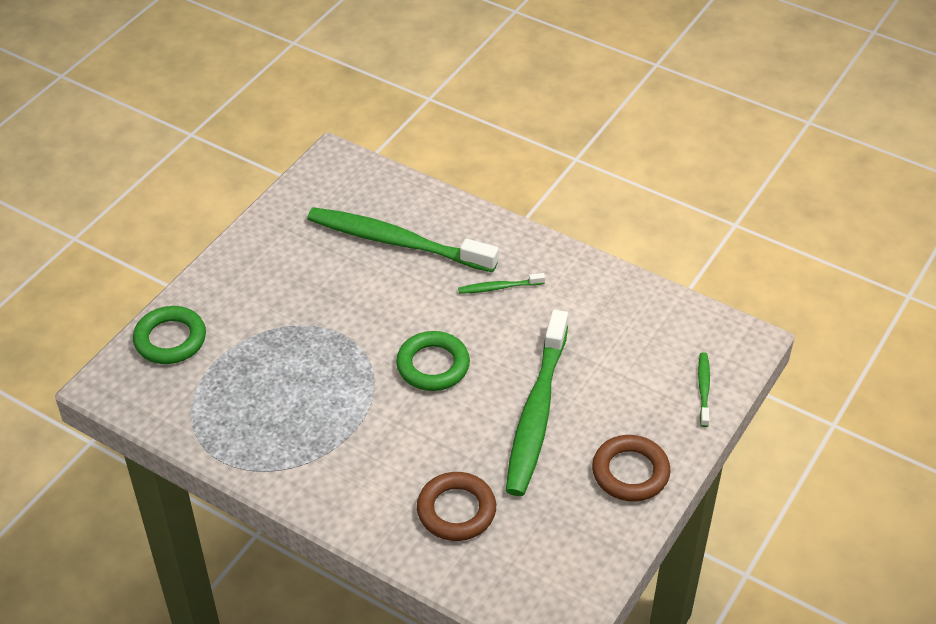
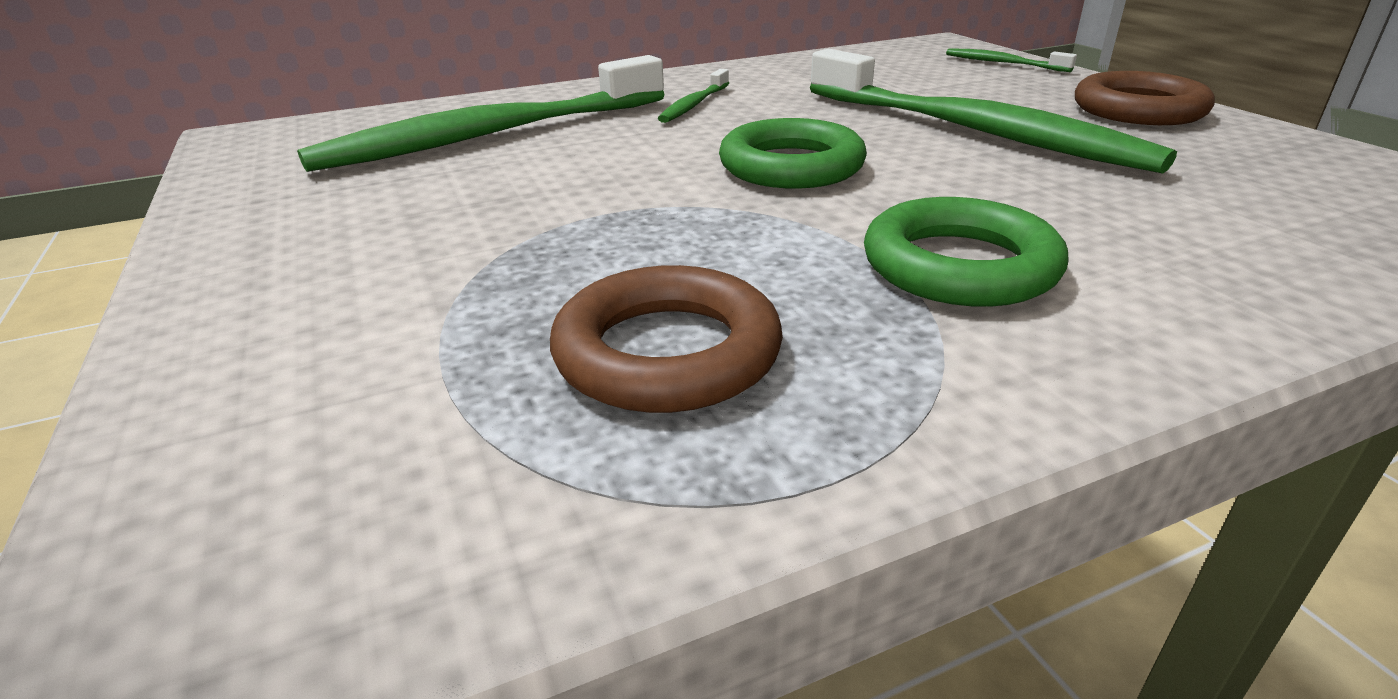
camera: 55 degrees left, 15 degrees down
green ring [133,306,206,364] -> green ring moved to [864,197,1069,307]
brown ring [417,472,496,541] -> brown ring moved to [550,265,783,413]

